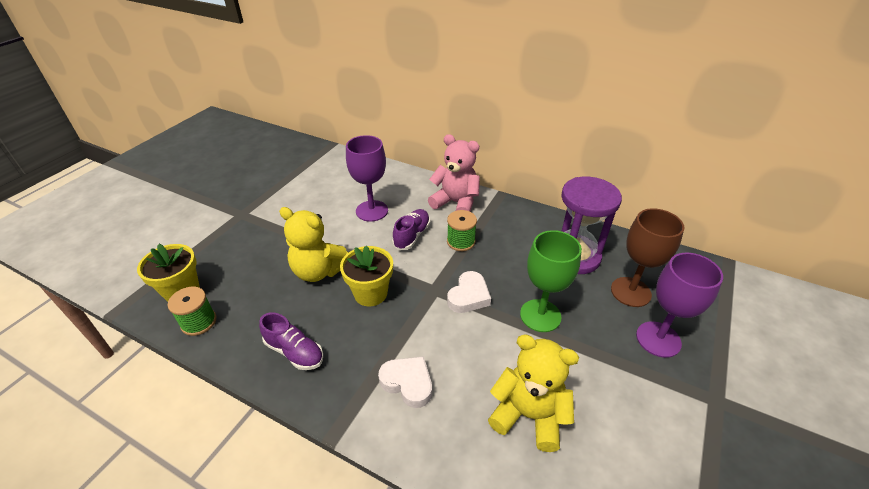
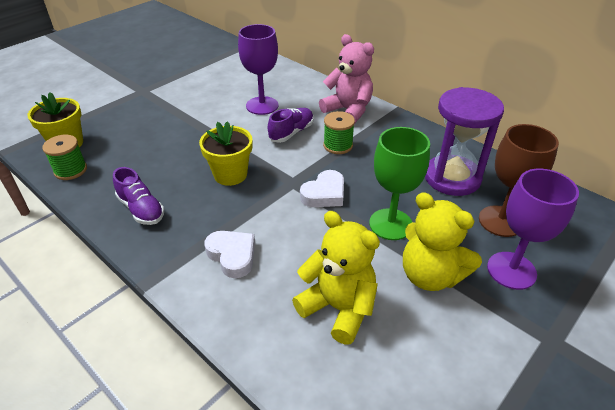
camera: 15 degrees right, 0 degrees up
yellow teddy bear [279,207,348,282] -> yellow teddy bear moved to [403,192,482,291]

